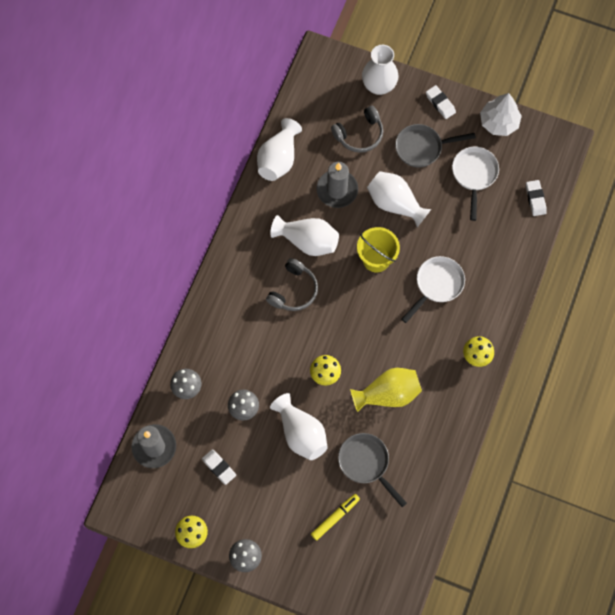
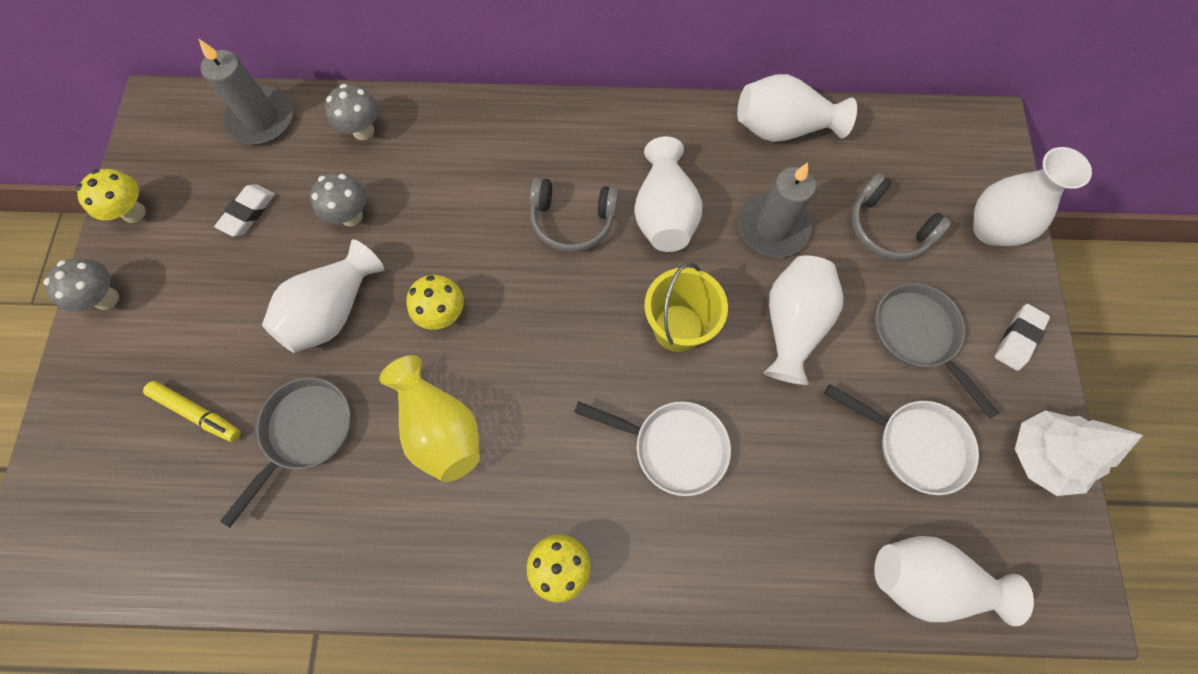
camera: 70 degrees right, 0 degrees up
white pan [452,147,499,221] -> white pan turned 45 degrees clockwise [824,384,979,495]
white eraser [526,180,547,216] -> white vase [874,536,1034,626]

